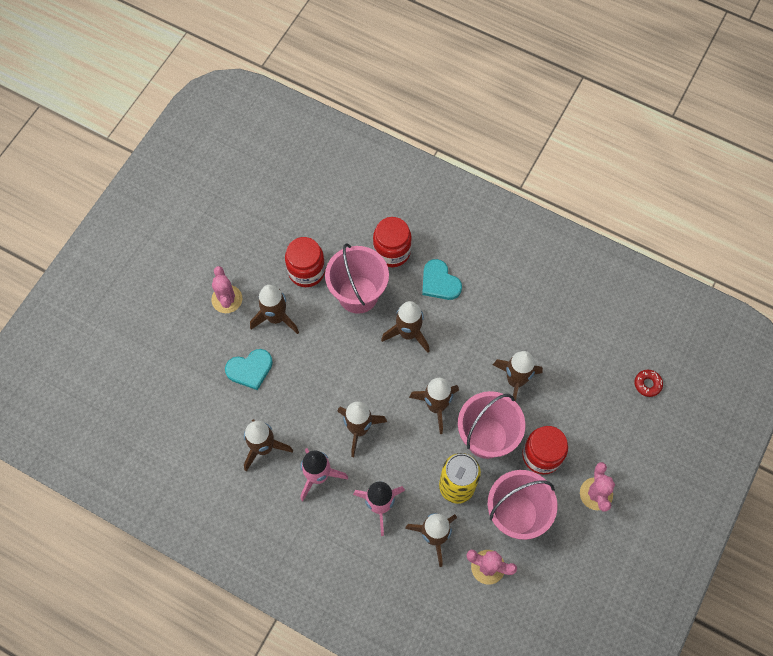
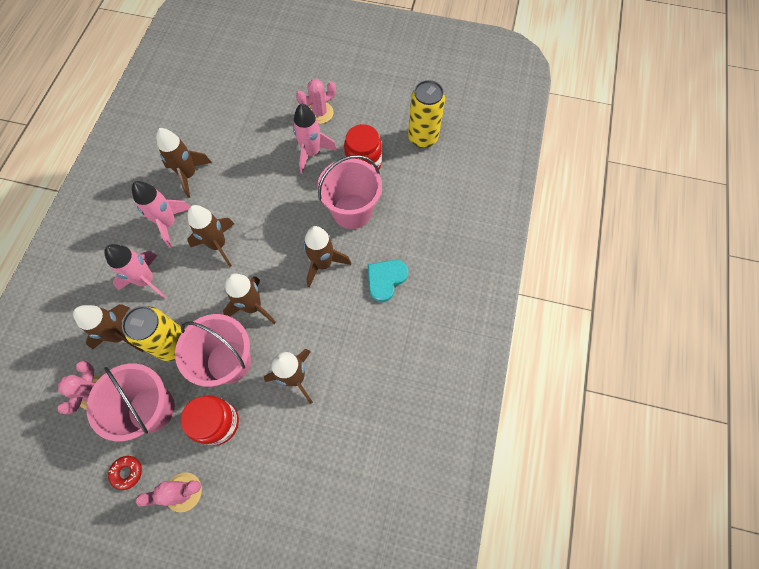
camera: 75 degrees right, 0 degrees up
turquoise heart [225,349,273,390] -> none
brown rocket [250,285,299,334] -> pink rocket [293,103,337,174]
red jar [373,217,412,267] -> none
red donut [635,370,663,397] -> red donut moved to [108,456,142,490]
none -> yellow can [408,80,445,148]

